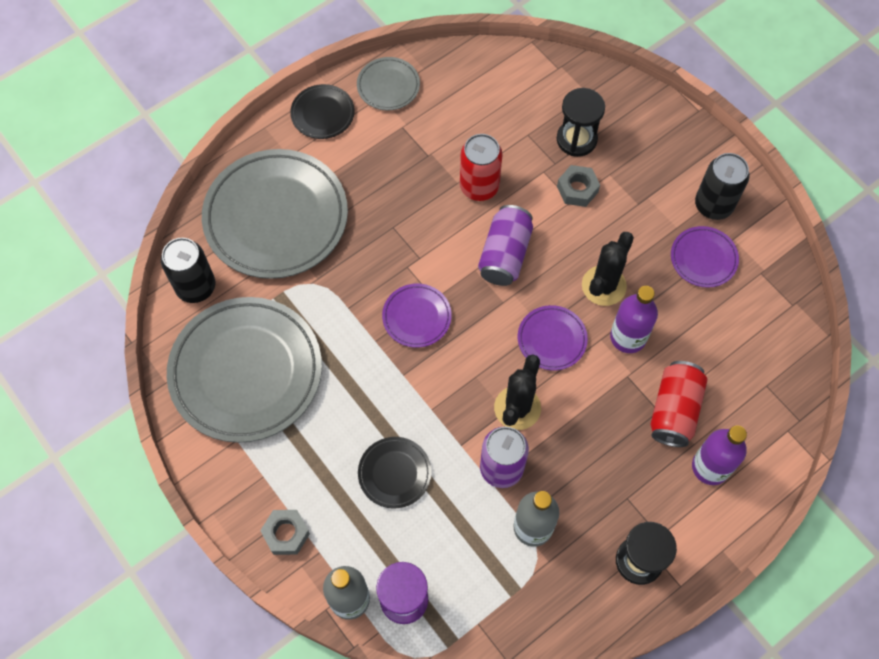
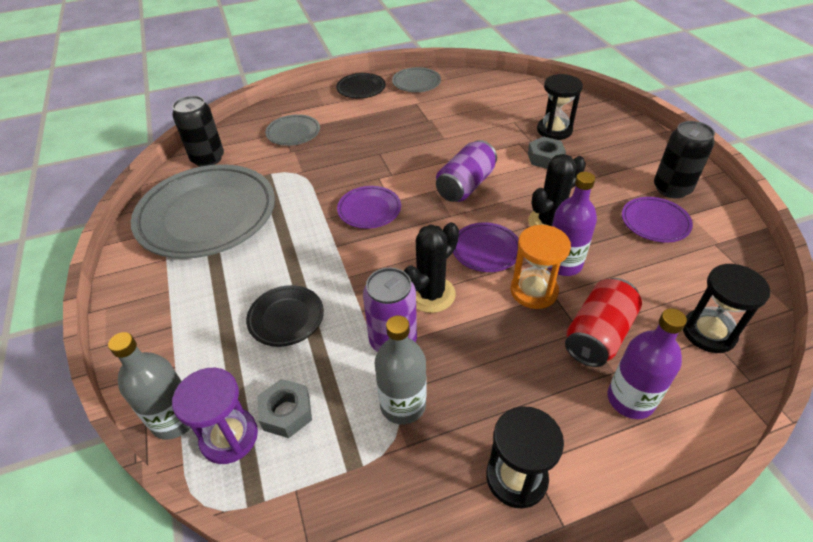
camera: 20 degrees right, 20 degrees down
grey plate [202,149,348,279] -> grey plate [265,114,320,146], size x0.46
grey nut [260,510,310,555] -> grey nut moved to [258,379,312,438]
red can [460,134,503,201] -> none
none -> orange hourglass [511,225,571,309]
none -> black hourglass [683,264,770,353]

